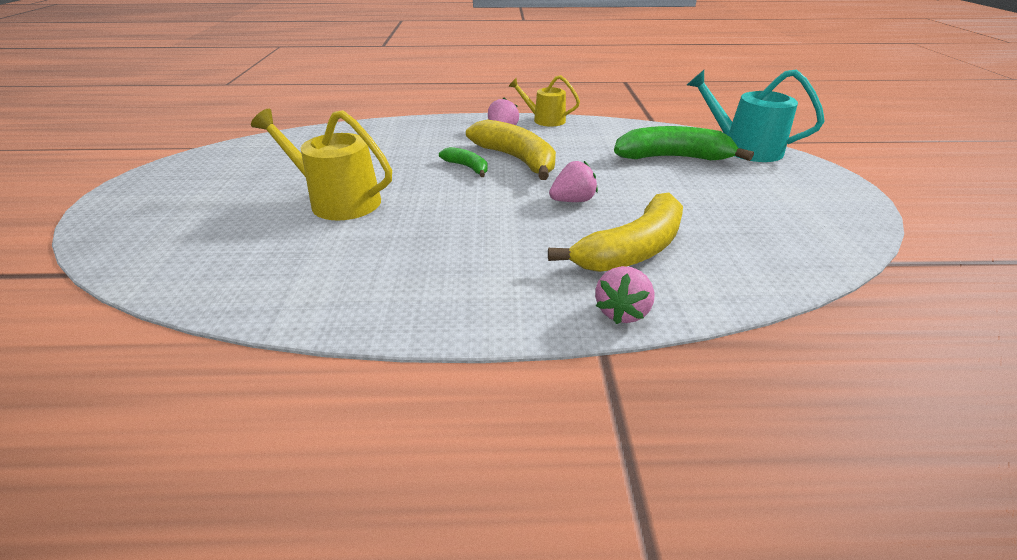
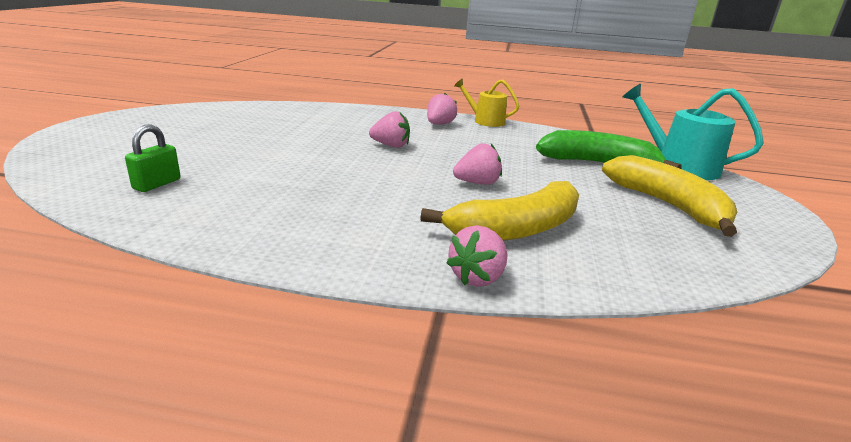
camera: 10 degrees right, 10 degrees down
yellow watering can [251,109,392,221] -> none
green banana [439,147,488,177] -> pink strawberry [369,111,410,148]
yellow banana [466,120,556,180] -> yellow banana moved to [602,155,737,237]
none -> green padlock [125,125,181,192]

